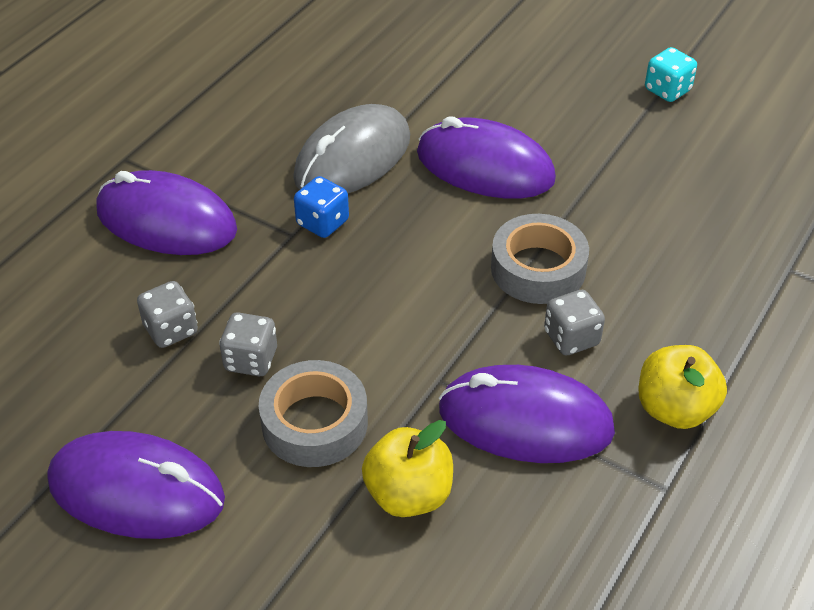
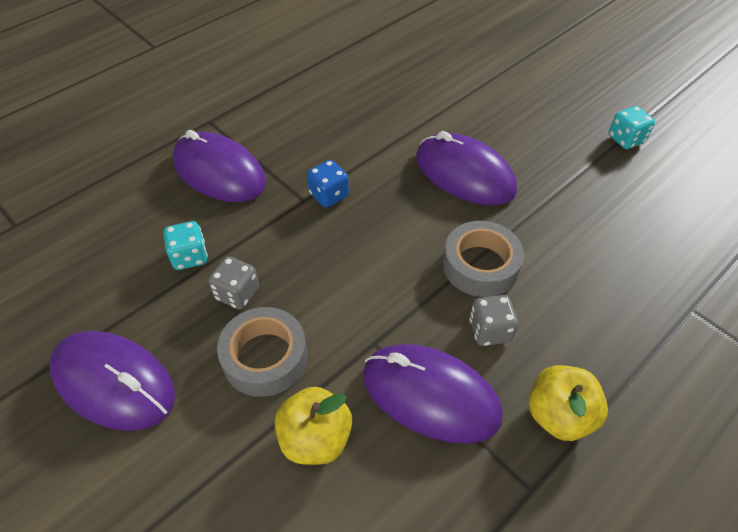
camera: 15 degrees right, 5 degrees up
grey dice [137,281,198,348] -> turquoise dice [163,221,208,270]
grey mouse [293,104,410,193] -> none

